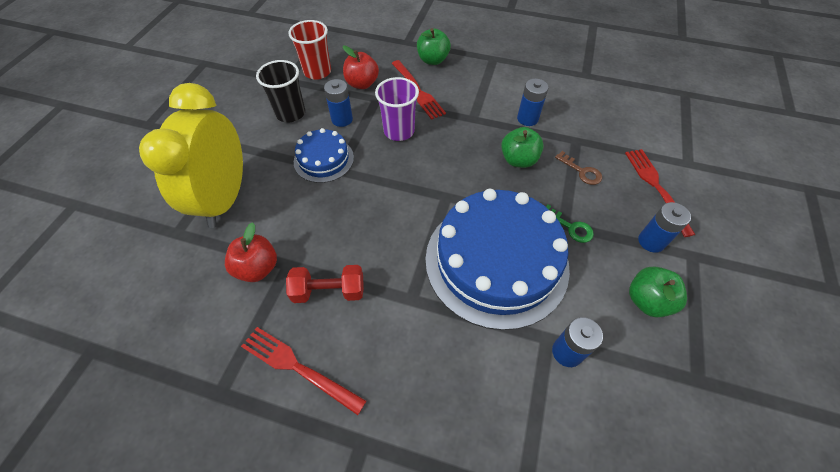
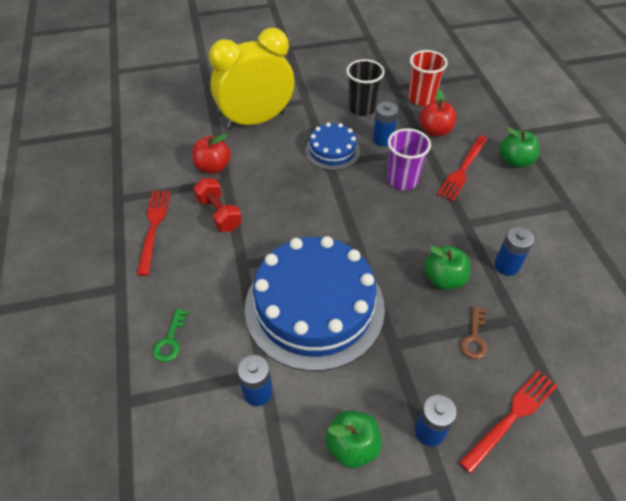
camera: 60 degrees right, 5 degrees down
green key [546,205,594,243] -> green key moved to [153,309,189,362]

